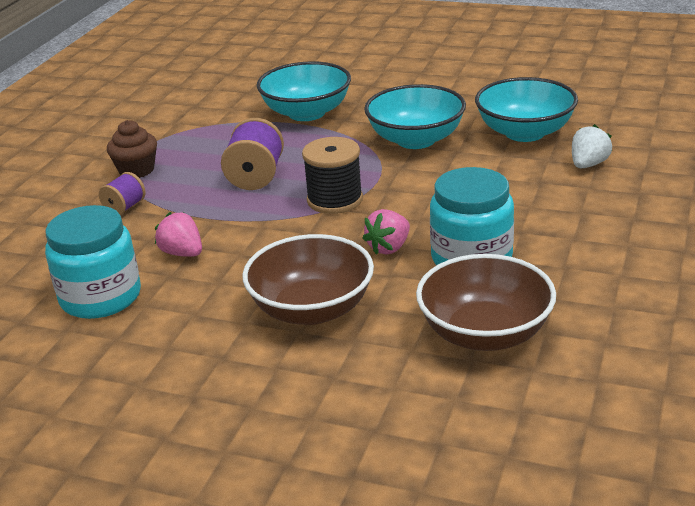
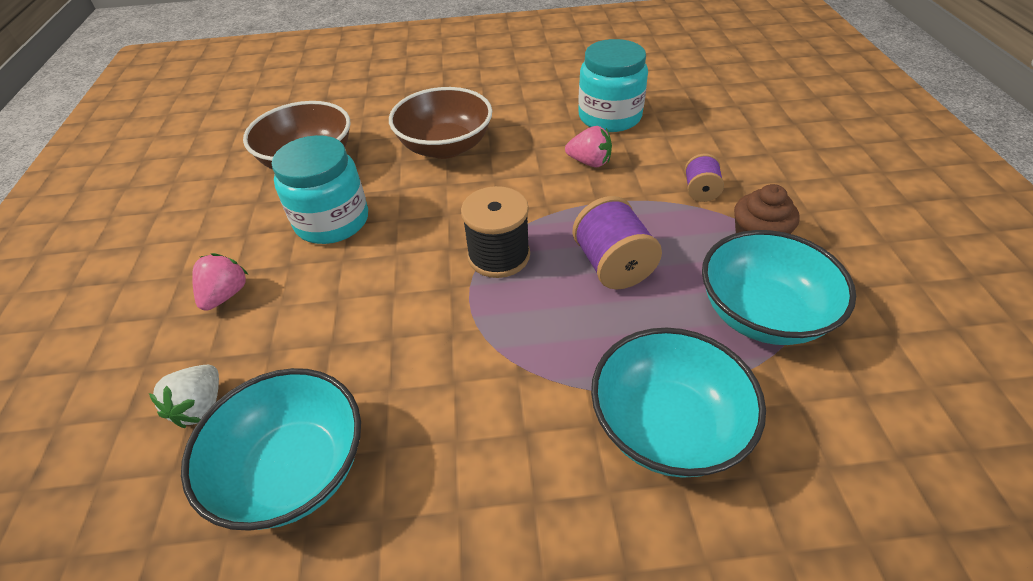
camera: 155 degrees right, 15 degrees up
pink strawberry [362,209,410,255] -> pink strawberry moved to [192,253,248,311]
turquoise bowl [364,84,466,149] -> turquoise bowl moved to [702,230,856,345]

